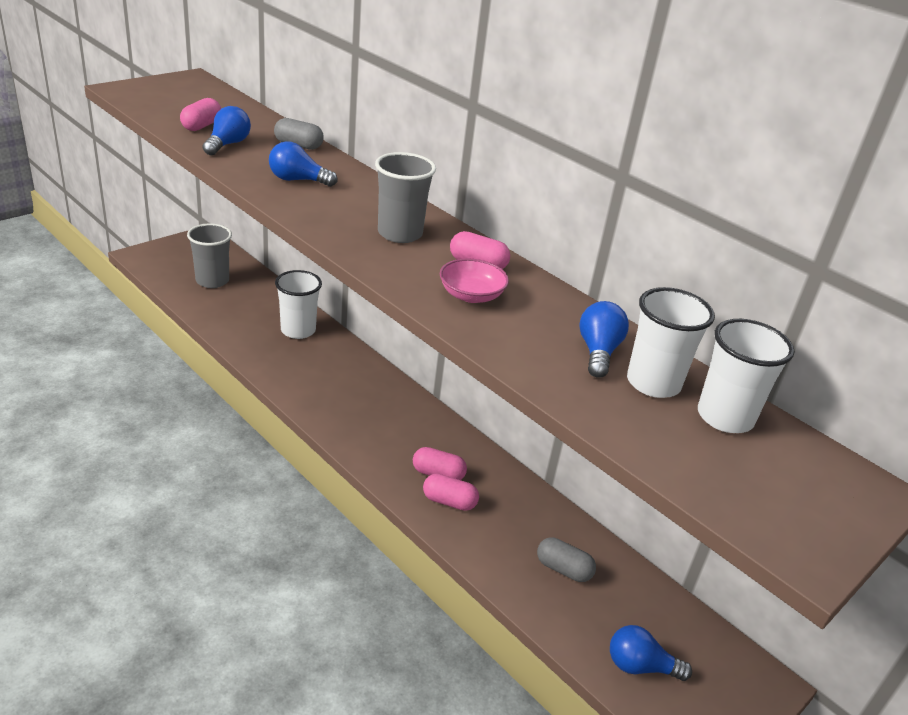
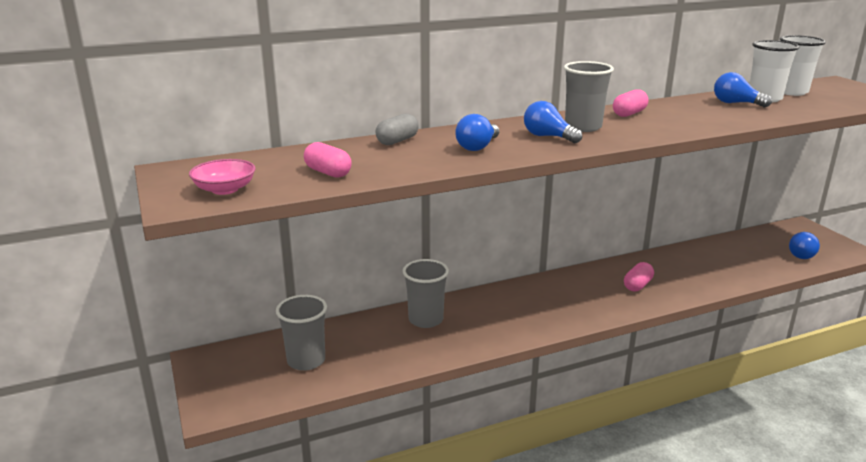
camera: 65 degrees left, 10 degrees down
blue light bulb [203,106,251,155] -> blue light bulb moved to [524,101,582,143]
white cup [275,270,322,339] -> grey cup [403,259,449,328]
pink capsule [423,474,479,511] -> none
pink bowl [440,259,509,303] -> pink bowl moved to [189,159,256,195]
grey capsule [537,537,596,582] -> none

